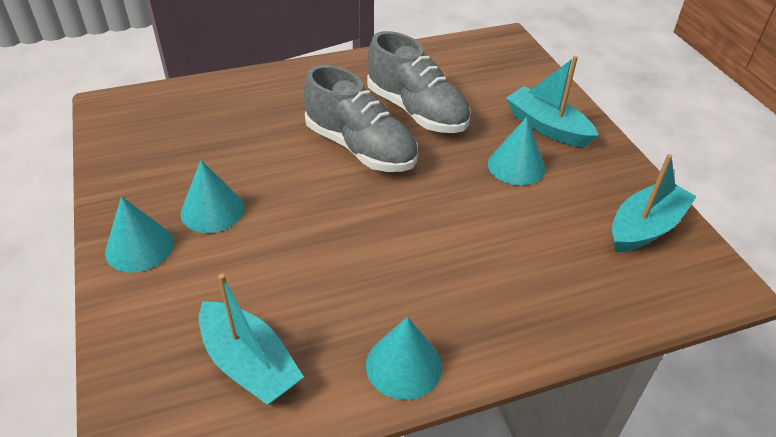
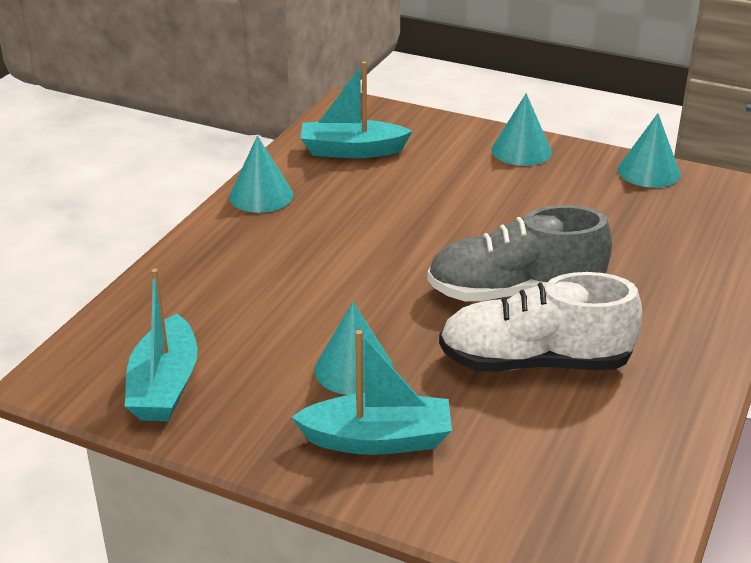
camera: 135 degrees right, 10 degrees down
turquoise cone [181,160,244,233] -> turquoise cone moved to [618,113,681,188]
grey shoe [367,31,471,133] -> white shoe [439,272,642,372]

